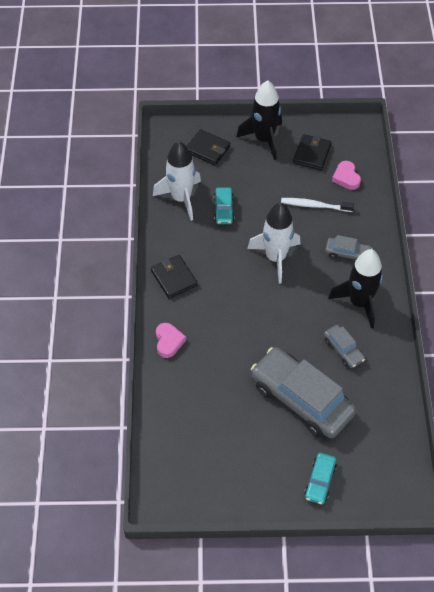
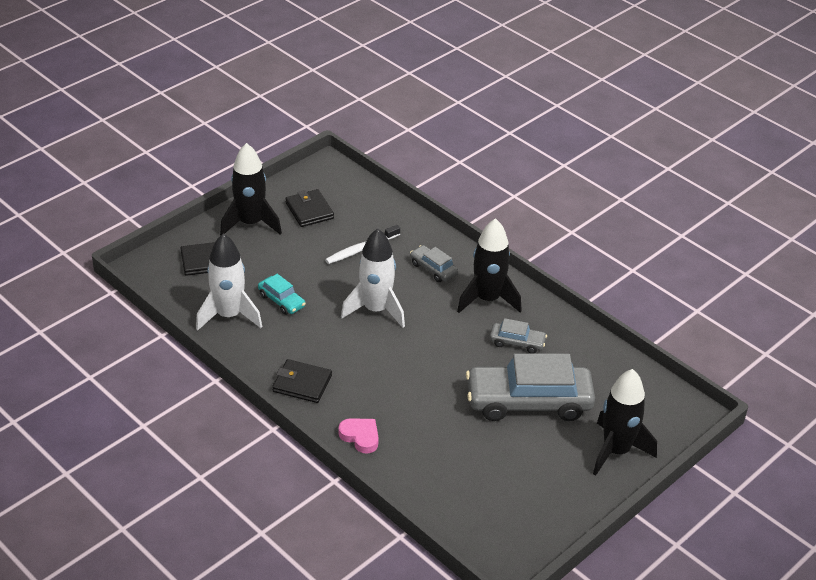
camera: 45 degrees left, 15 degrees down
turquoise car [304,453,337,504] -> black rocket [593,369,657,476]
grey car [325,235,372,261] -> grey car turned 105 degrees counterclockwise [410,245,458,282]
pink heart [332,161,361,190] -> none

